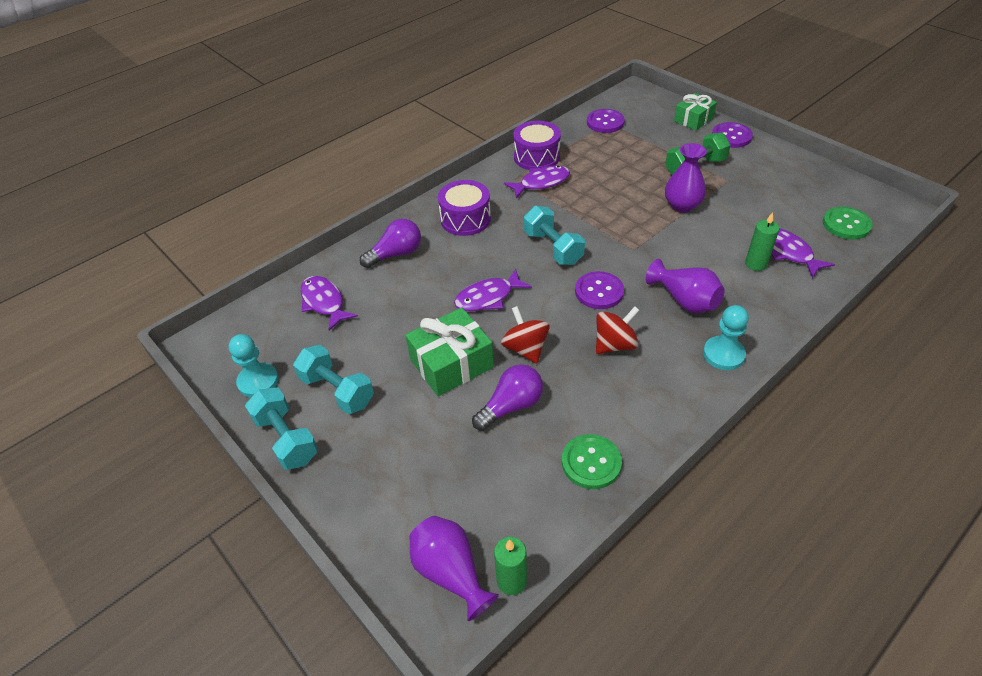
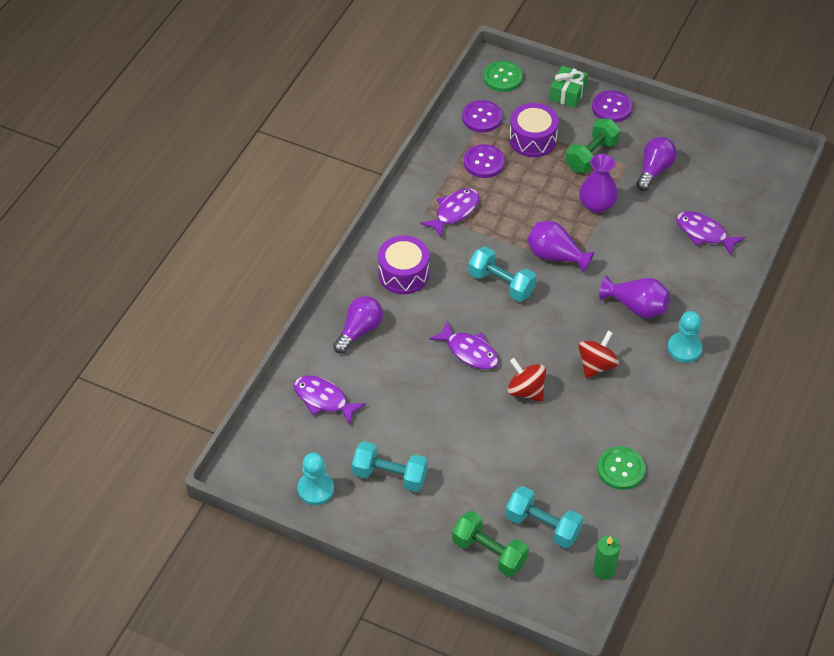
camera: 25 degrees left, 5 degrees up
turquoise dumbbell [245,387,318,470] -> turquoise dumbbell moved to [505,486,583,548]
green gift [405,308,494,396] -> none
purple vase [409,516,499,621] -> purple vase moved to [527,221,595,273]
purple fish [454,269,532,311] -> purple fish turned 90 degrees counterclockwise [429,321,499,370]
purple light bulb [472,364,543,431] -> purple light bulb moved to [636,137,677,191]
purple drum [513,121,561,170] -> purple drum moved to [509,103,559,157]
purple button [575,271,624,309] -> purple button moved to [464,144,505,178]
green candle [745,212,779,271] -> none
green button [823,207,873,240] -> green button moved to [483,61,523,92]
none -> green dumbbell [452,511,529,577]

